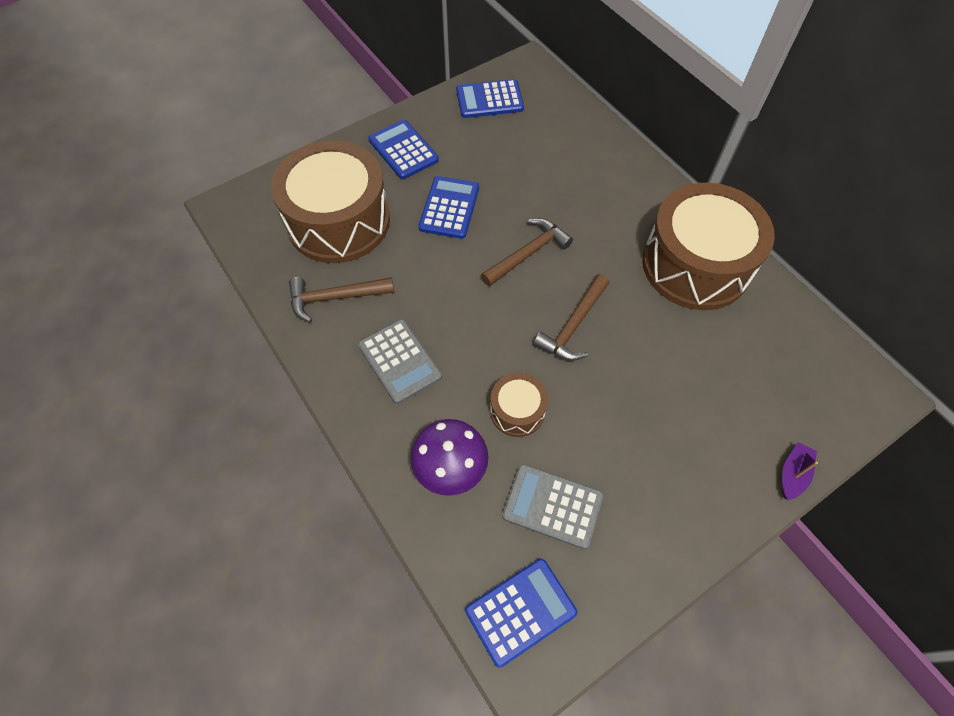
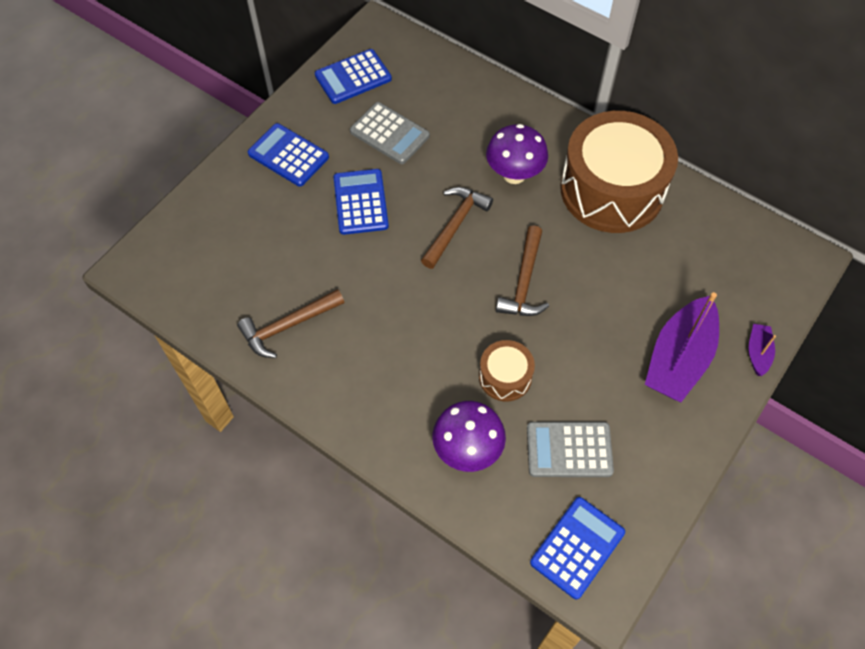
camera: 20 degrees left, 0 degrees up
brown drum [271,140,390,263] -> none
grey calculator [358,319,442,404] -> grey calculator moved to [350,102,430,164]
none -> purple mushroom [486,124,548,184]
none -> purple boat [645,292,719,402]

